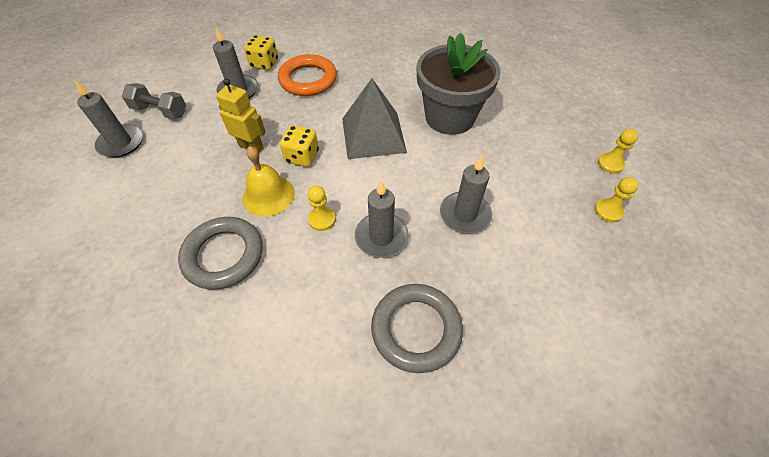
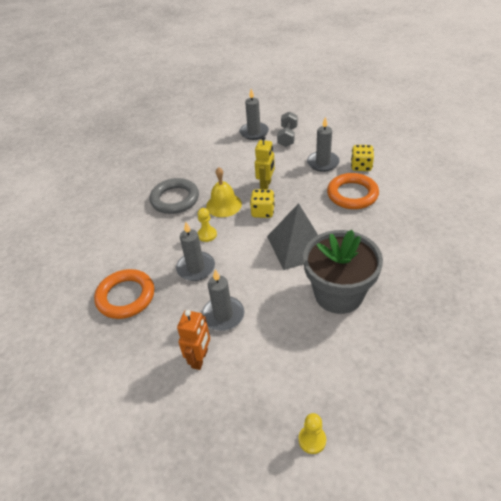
camera: 85 degrees right, 10 degrees down
grey ring [371,284,463,373] -> orange ring [94,269,154,319]
yellow pawn [594,177,639,223] -> none
none -> orange robot [177,310,210,370]

